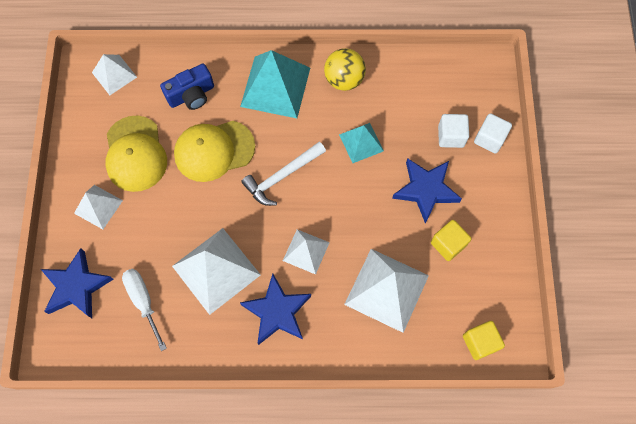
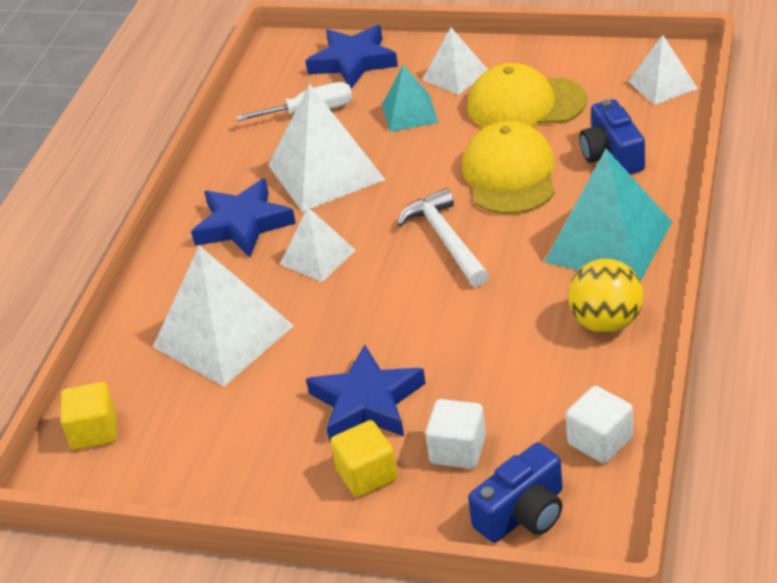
camera: 110 degrees right, 30 degrees down
turquoise pyramid [339,123,384,163] -> turquoise pyramid moved to [382,64,439,132]
yellow cube [431,220,471,261] -> yellow cube moved to [330,420,398,498]
white cube [474,113,512,154] -> white cube moved to [566,386,633,463]
none -> blue camera [468,443,563,543]

